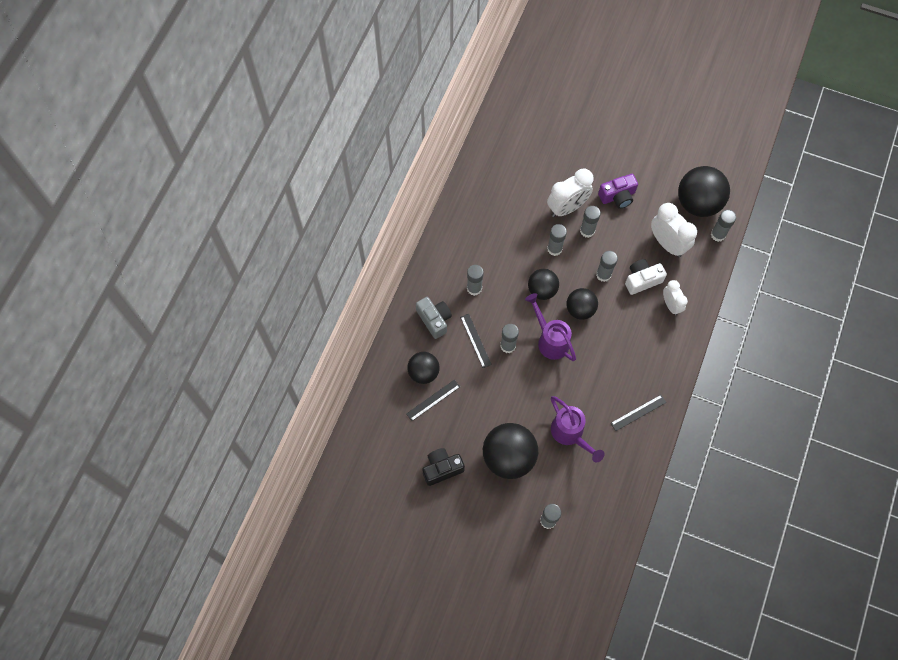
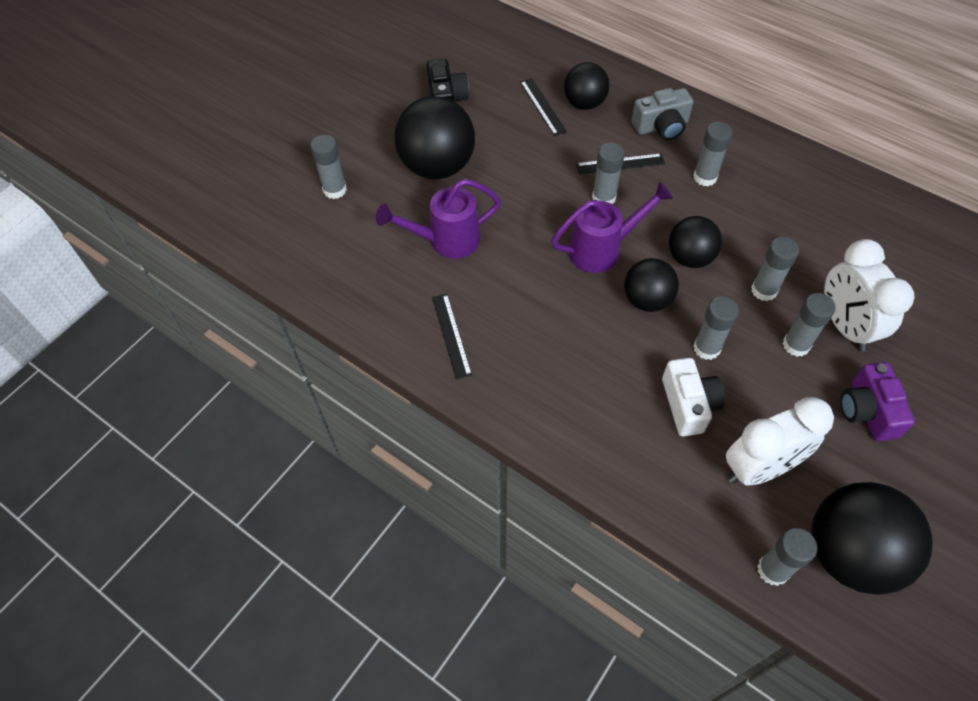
camera: 105 degrees right, 10 degrees down
white clock [663,280,688,315] -> none

